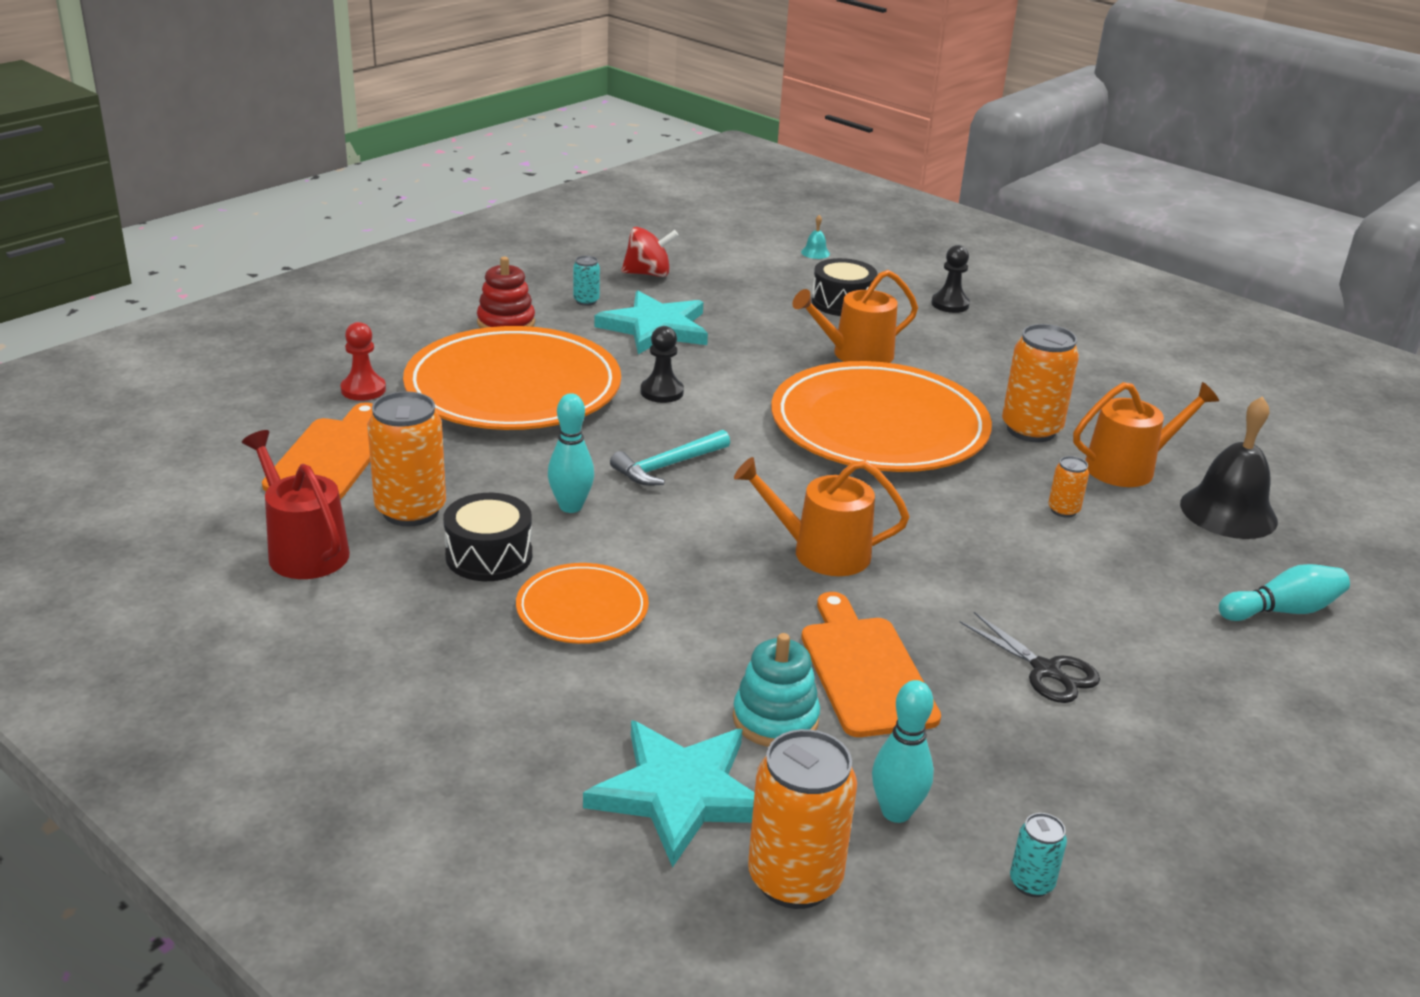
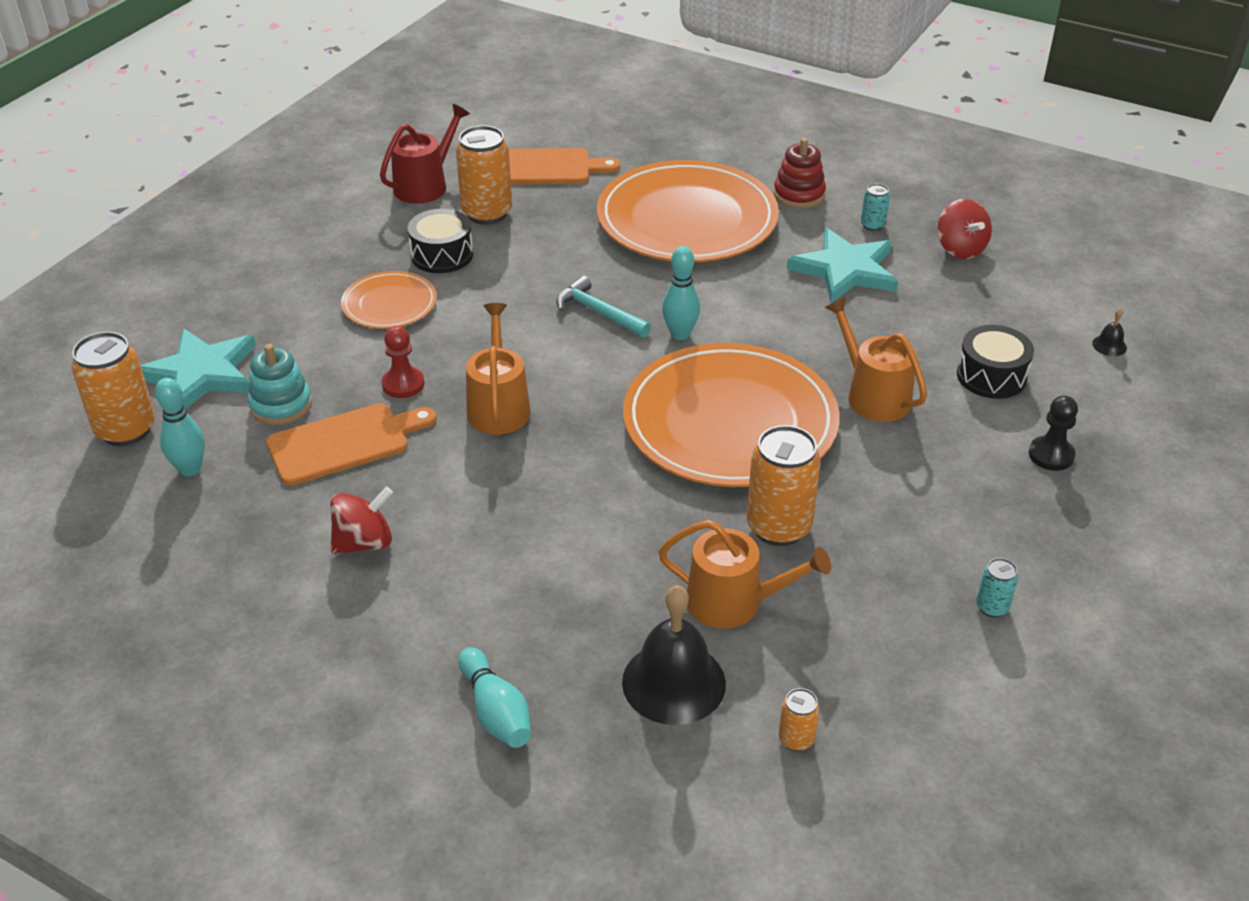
camera: 80 degrees right, 10 degrees up
red pawn [340,322,386,401] -> red pawn moved to [381,326,424,398]
turquoise bowling pin [548,393,594,513] -> turquoise bowling pin moved to [662,246,700,340]
black pawn [641,326,684,403] -> none
turquoise bell [801,215,830,259] -> black bell [1092,308,1127,356]
black scissors [959,612,1100,703] -> red spinning top [330,487,393,555]
turquoise can [1010,813,1067,897] -> turquoise can moved to [976,558,1018,618]
orange can [1048,456,1089,518] -> orange can moved to [778,688,820,751]
orange watering can [1073,382,1219,487] -> orange watering can turned 45 degrees counterclockwise [659,520,831,629]

